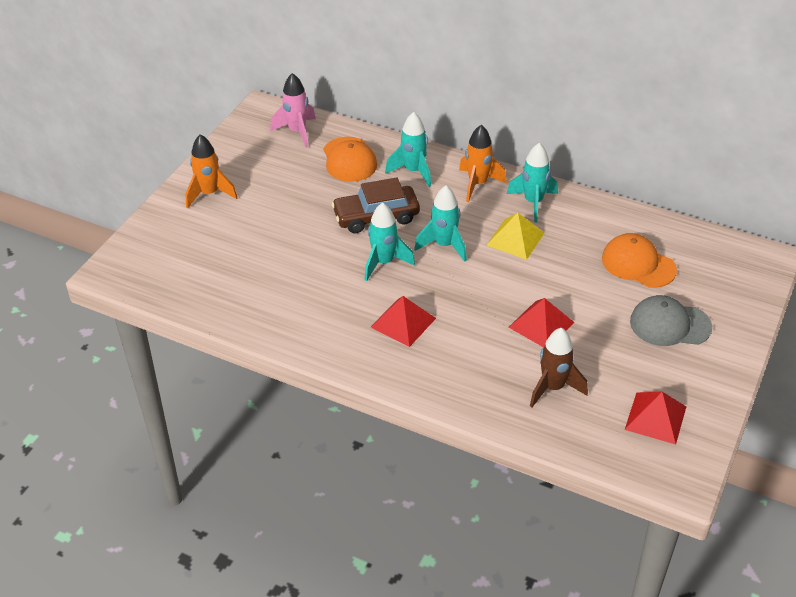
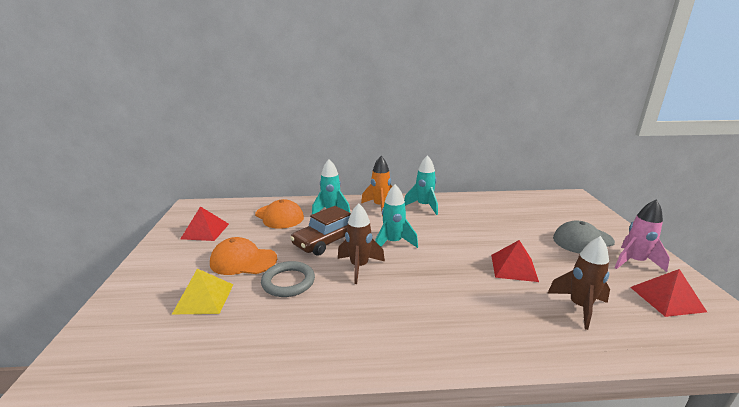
camera: 30 degrees left, 20 degrees down
orange rocket [186,134,238,208] -> none
pink rocket [270,73,316,148] -> pink rocket moved to [615,200,670,272]
turquoise rocket [365,203,415,281] -> brown rocket [338,203,385,284]
red pyramid [371,296,436,347] -> red pyramid moved to [181,206,229,241]
yellow pyramid [486,213,544,260] -> yellow pyramid moved to [172,269,234,314]
orange cap [602,233,677,288] -> orange cap moved to [210,237,277,275]
none -> grey ring [261,261,315,297]

